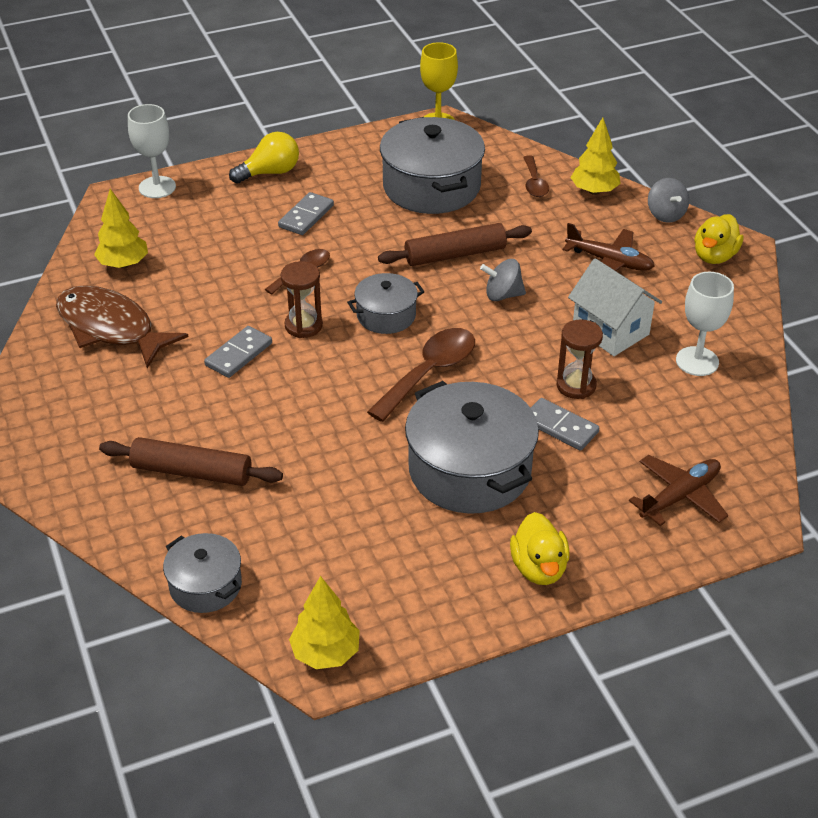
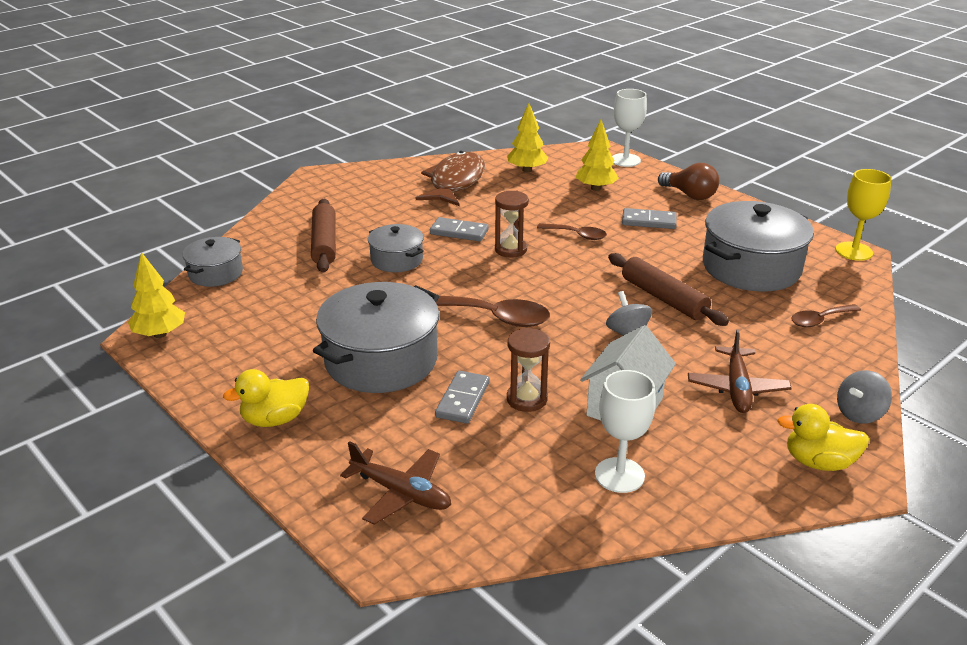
camera: 70 degrees right, 10 degrees down
yellow light bulb [229,132,299,183] -> brown light bulb [658,163,719,200]
grey pot [347,273,425,334] -> grey pot moved to [368,224,424,272]
yellow tree [571,117,621,195] -> yellow tree moved to [575,120,619,191]

